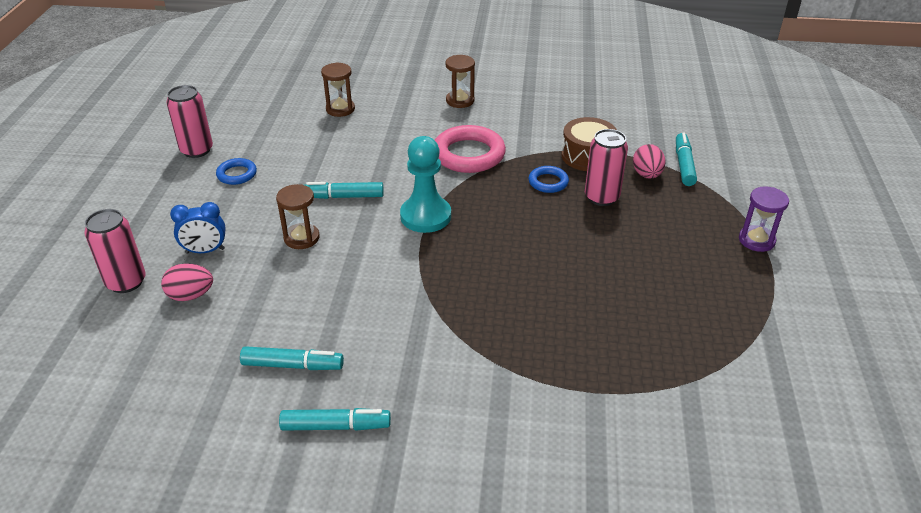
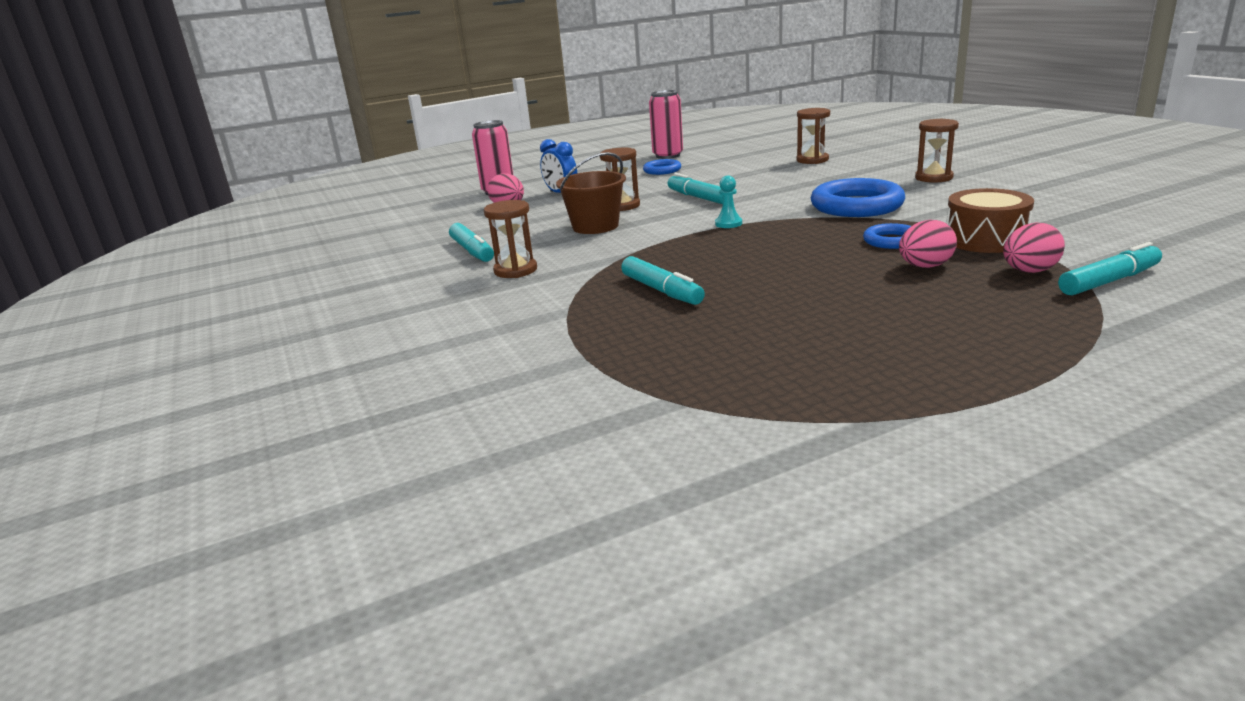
camera: 60 degrees right, 15 degrees down
turquoise marker [279,408,391,431] -> turquoise marker moved to [621,256,705,305]
turquoise pawn [400,136,451,233] -> turquoise pawn [715,176,742,228], size x0.46
pink ring [435,125,506,173] -> blue ring [811,178,905,217]
pink can [585,129,628,206] -> pink egg [899,220,957,268]
purple hourglass [739,186,789,252] -> none
none -> brown hourglass [484,200,537,278]
none -> brown bucket [556,152,626,234]

